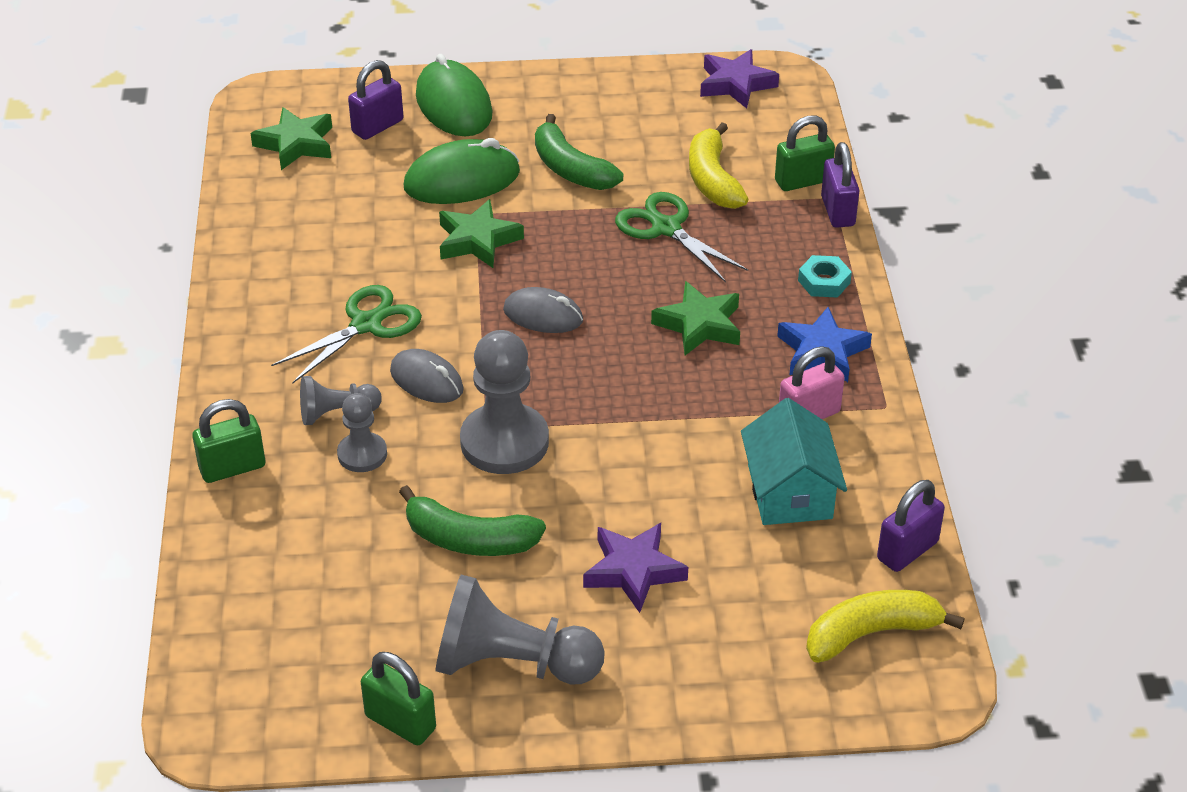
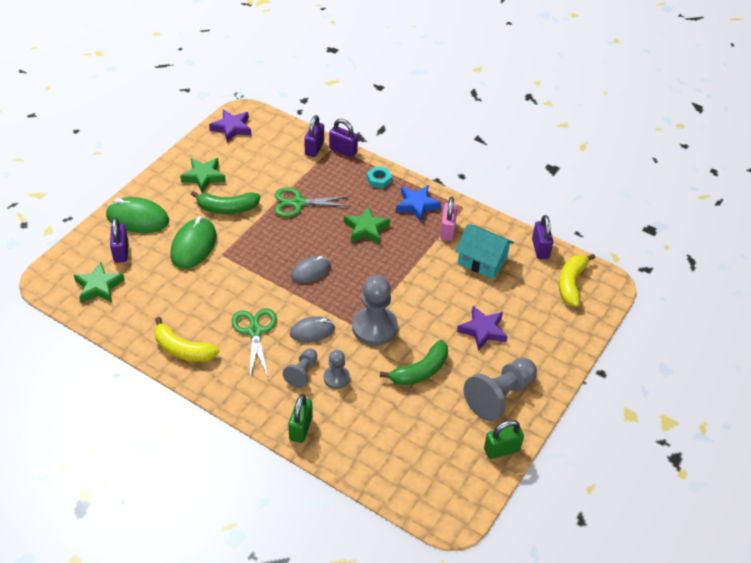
camera: 55 degrees left, 5 degrees up
green star [439,199,524,268] -> green star moved to [180,158,226,193]
yellow banana [689,122,749,209] -> yellow banana moved to [154,317,219,362]
green padlock [775,115,835,191] -> purple padlock [304,115,324,157]

